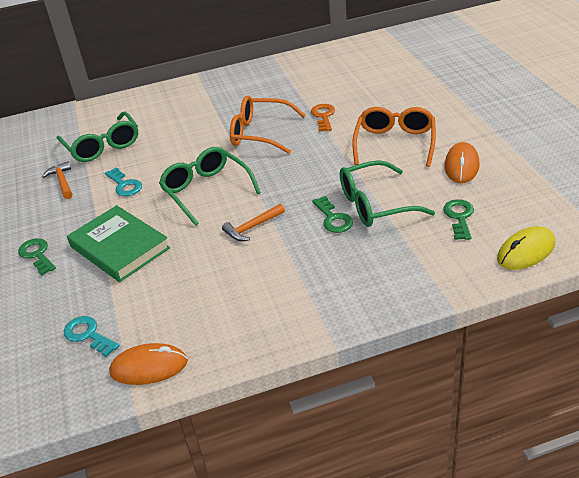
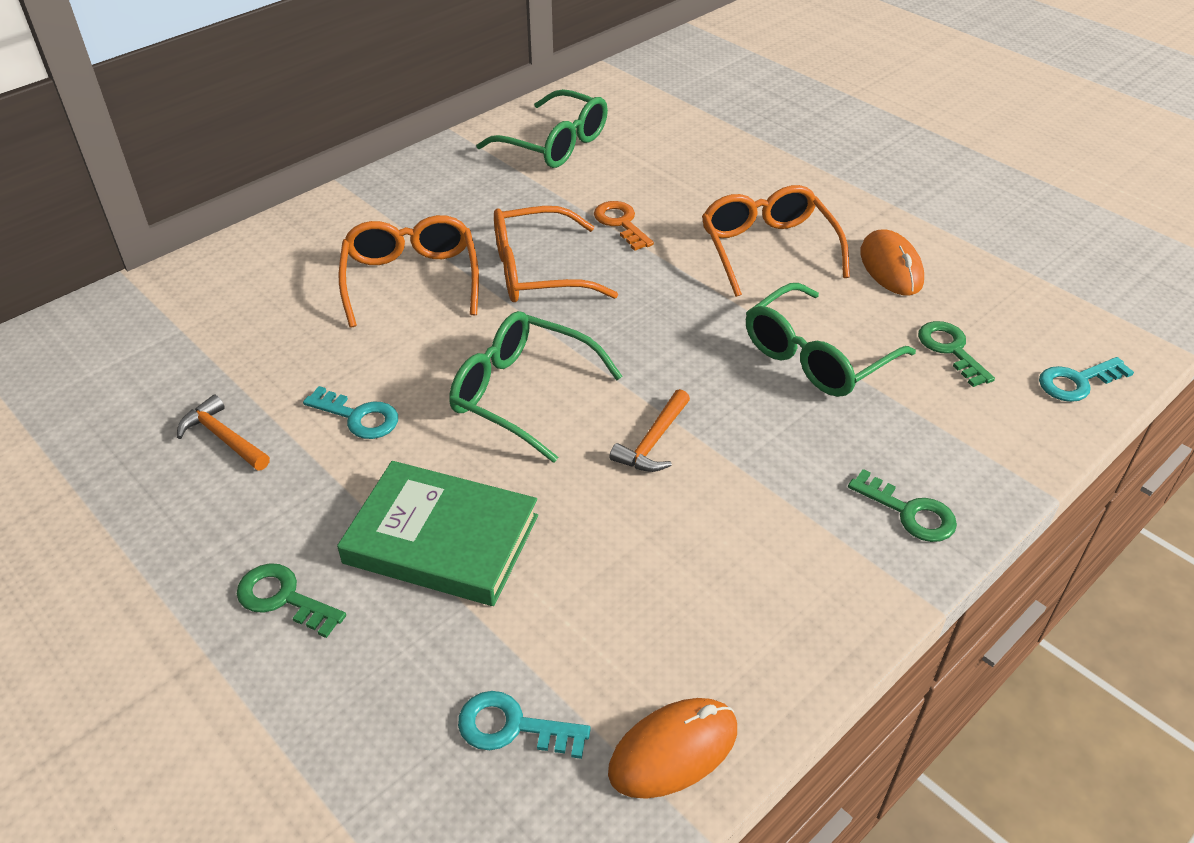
camera: 30 degrees left, 5 degrees up
green glasses [57,112,138,162] -> green glasses moved to [476,89,608,168]
green key [312,196,353,233] -> green key moved to [848,469,957,542]
yellow mouse [497,226,555,270] -> turquoise key [1039,357,1134,402]
none -> orange glasses [339,215,479,328]

